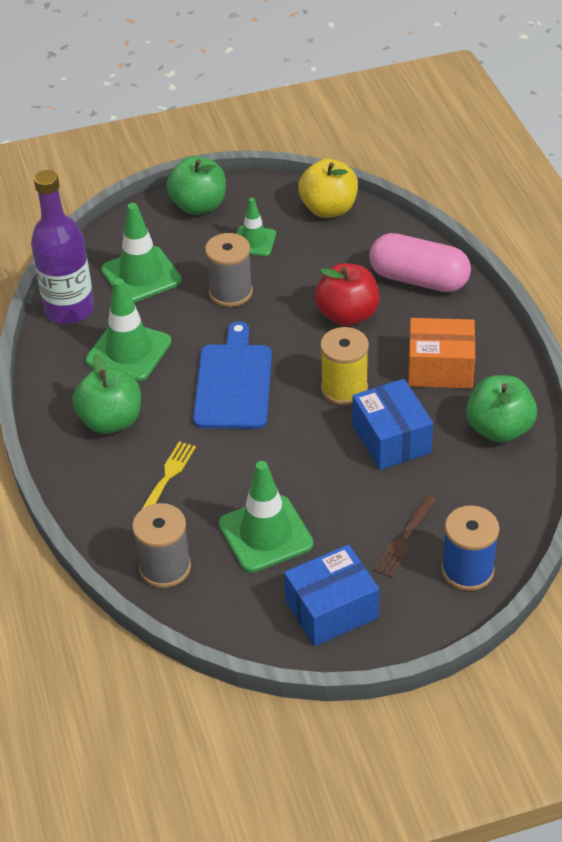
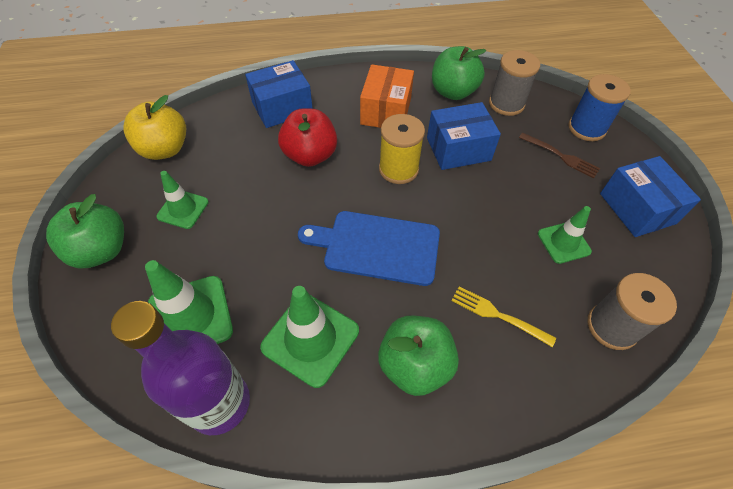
camera: 85 degrees left, 10 degrees up
grey spool [205,233,253,307] -> grey spool moved to [489,50,540,116]
green traffic cone [219,461,313,573] -> green traffic cone [538,206,592,264], size x0.62
pink capsule [369,233,471,292] -> blue box [245,60,313,128]

